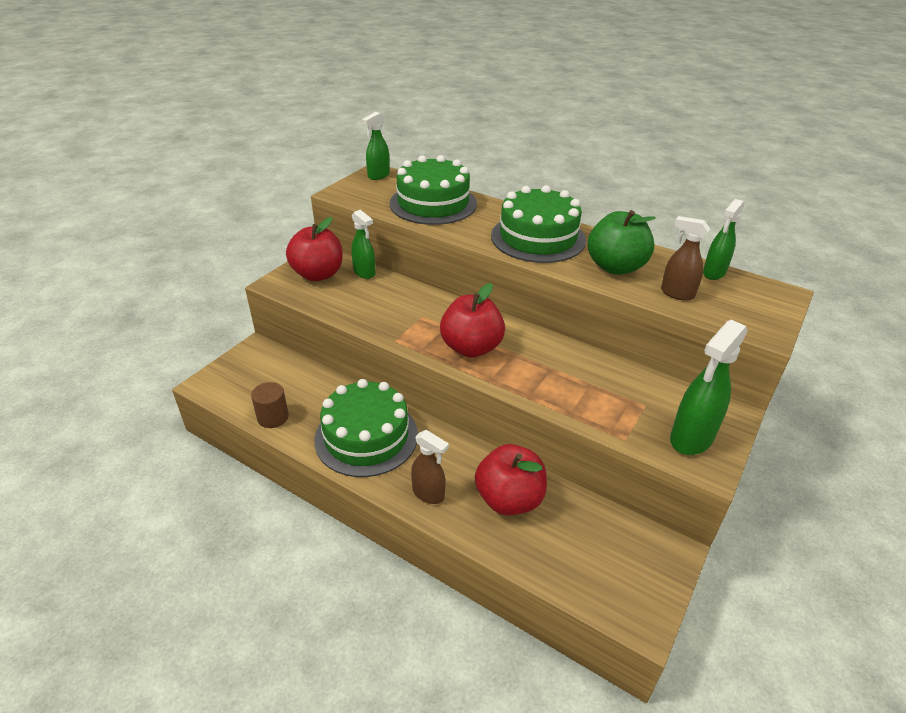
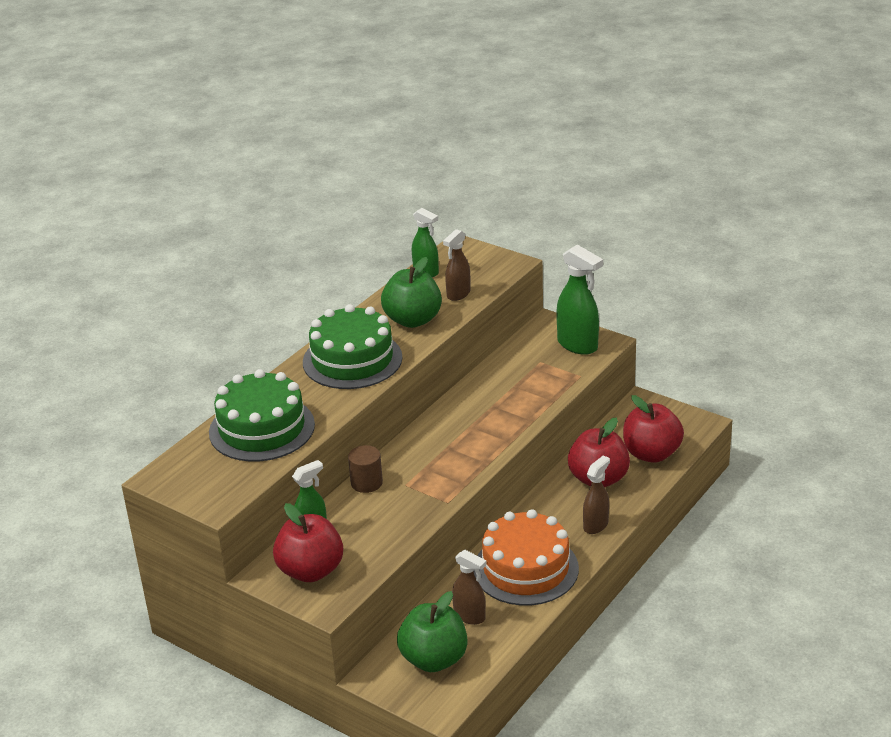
camera: 85 degrees left, 5 degrees down
brown cylinder [251,382,289,428] -> brown cylinder moved to [348,445,383,493]
green cake [314,379,418,477] -> orange cake [473,509,579,606]
green spray bottle [362,112,390,180] -> none
red apple [440,283,505,358] -> red apple moved to [623,395,684,463]
none -> green apple [397,591,468,672]
none -> brown spray bottle [452,550,487,625]

